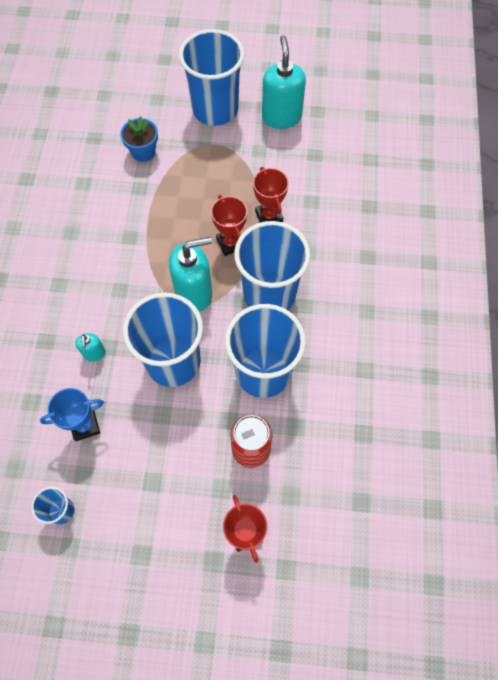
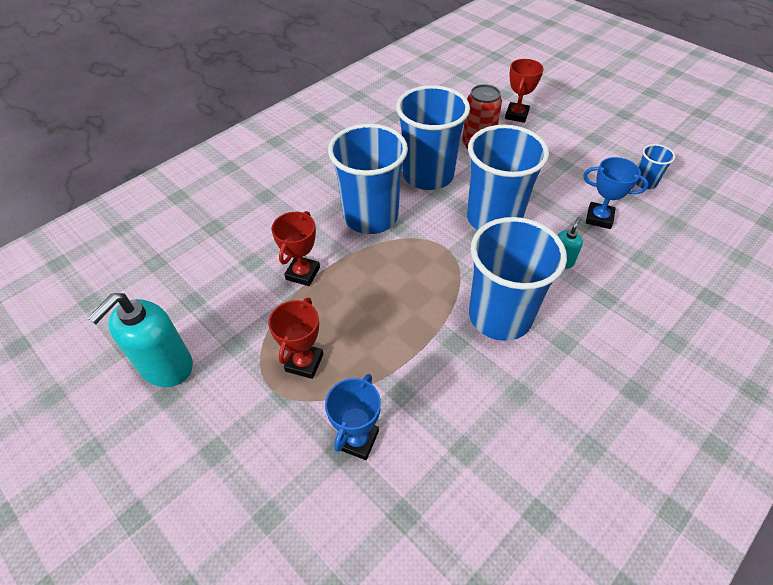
camera: 140 degrees left, 15 degrees down
blue flower pot [120,116,158,162] -> blue trophy [325,374,381,460]
turquoise soap dispenser [169,237,212,312] -> none
blue cup [179,29,244,126] -> blue cup moved to [469,217,567,341]
red trophy [211,195,247,256] -> red trophy moved to [268,298,323,379]

